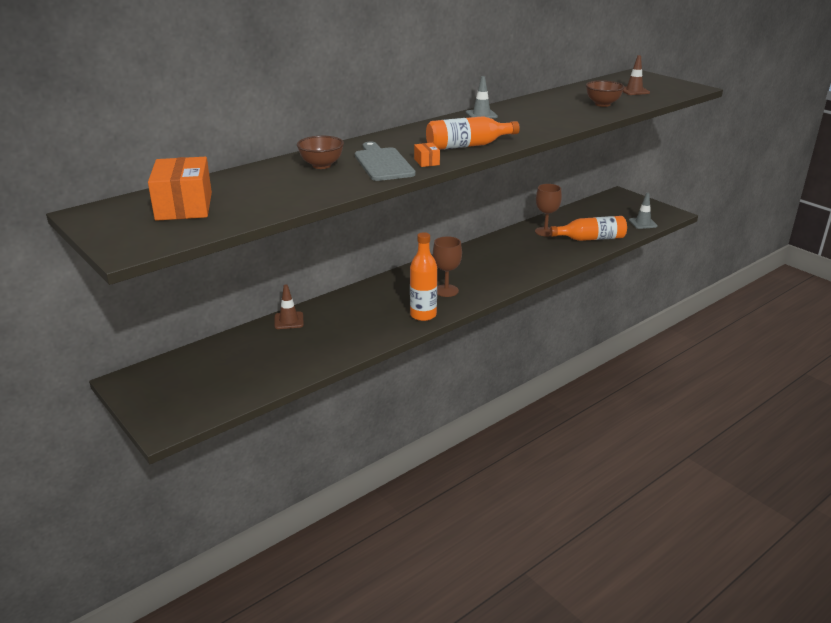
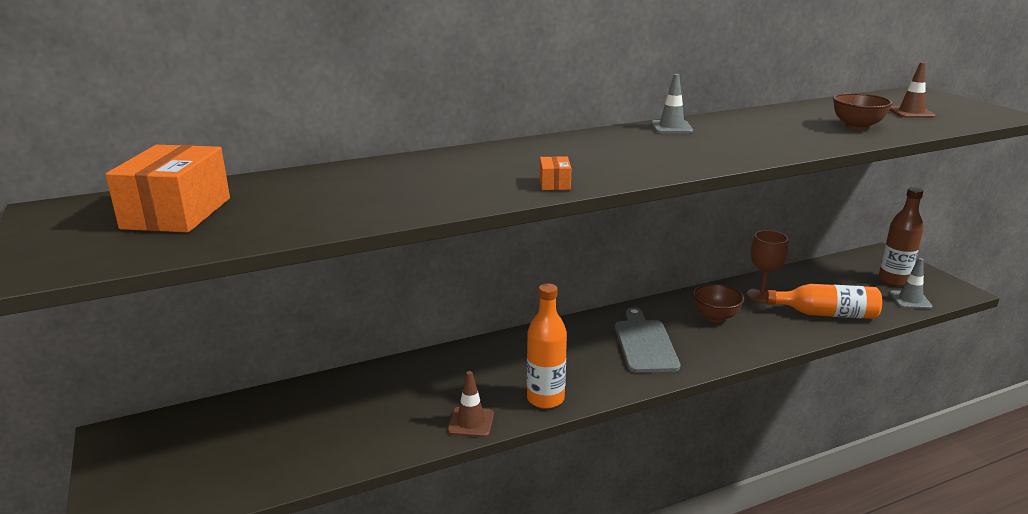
camera: 15 degrees right, 5 degrees down
brown traffic cone [275,284,304,329] -> brown traffic cone moved to [447,371,494,437]
brown bowl [297,136,344,169] -> brown bowl moved to [693,284,744,323]
grey cutting board [355,142,416,181] -> grey cutting board moved to [615,307,680,373]
orange bottle [426,116,520,150] -> none
brown goblet [433,236,462,297] -> none
none -> brown bottle [879,187,924,286]

